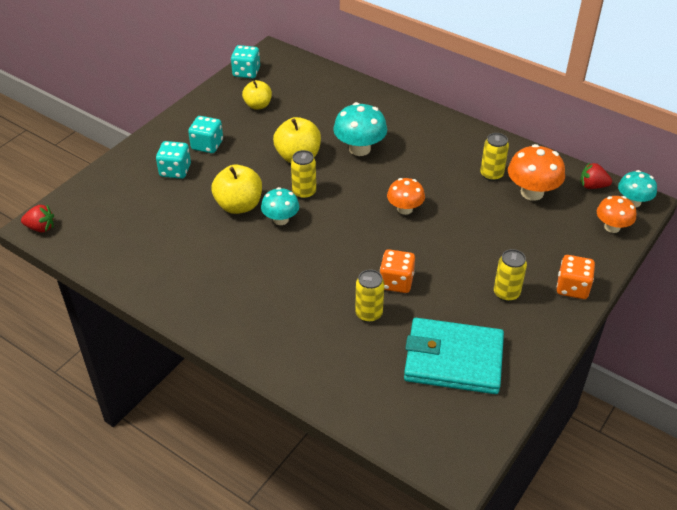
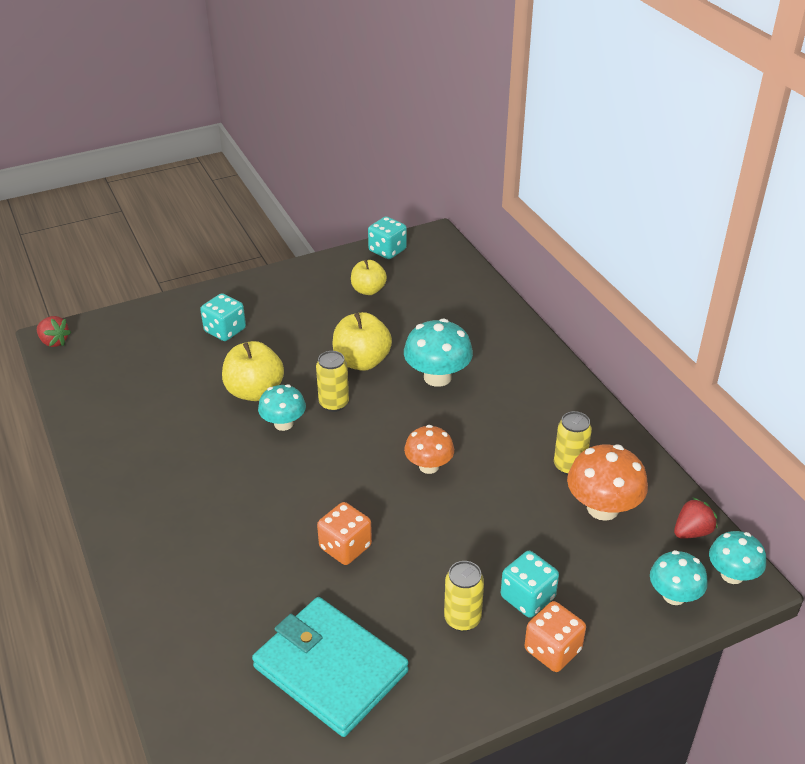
camera: 30 degrees right, 5 degrees down
turquoise dice [188,116,223,153] -> turquoise dice moved to [501,551,559,618]
yellow can [355,269,384,323] -> none
red strawberry [580,162,612,189] -> red strawberry turned 105 degrees clockwise [674,497,718,539]
orange mushroom [597,196,636,233] -> turquoise mushroom [650,550,708,605]

